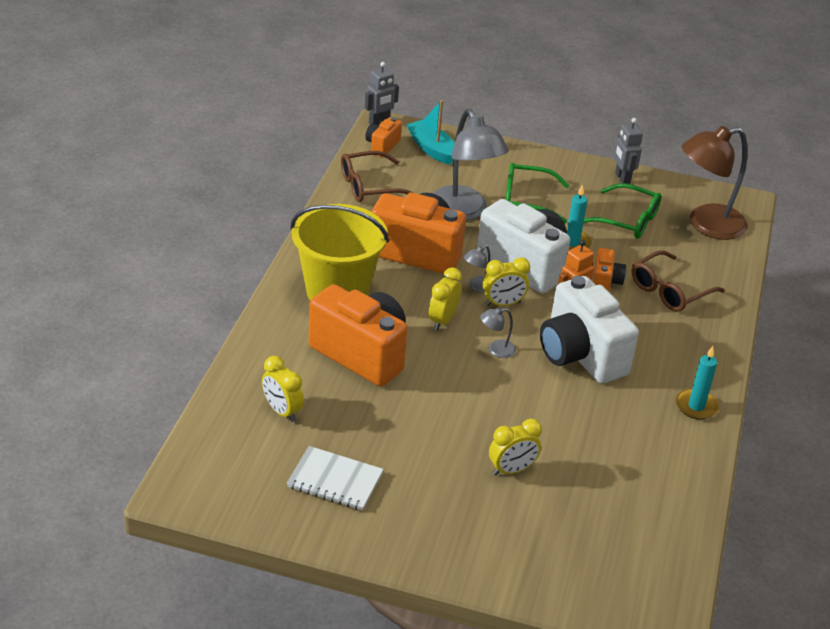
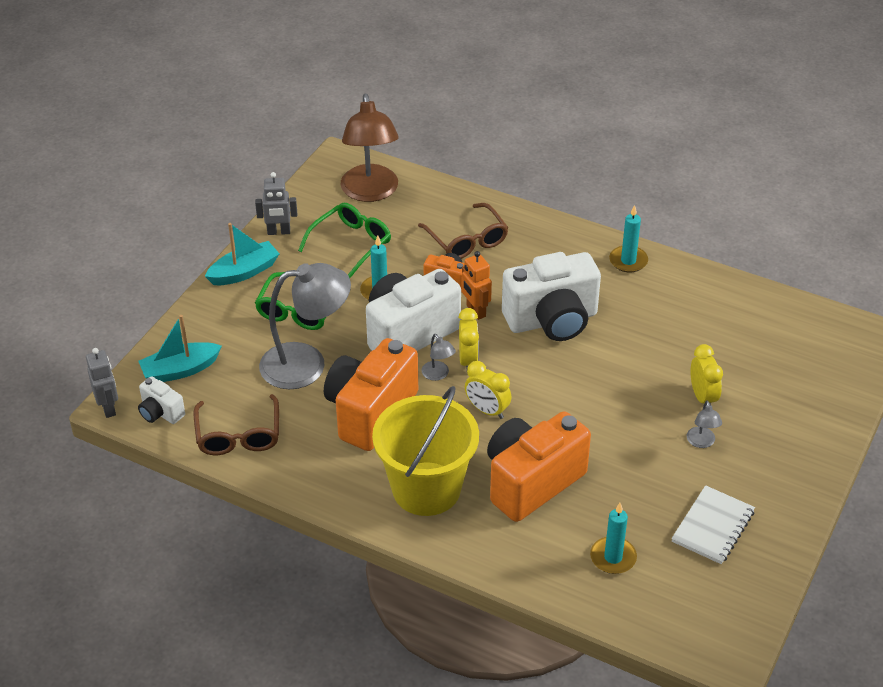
camera: 75 degrees left, 5 degrees up
yellow clock [262,356,304,422] -> turquoise candle [590,503,637,574]
orange camera [365,117,402,157] -> white camera [138,376,185,424]
grey lamp [480,307,516,358] -> grey lamp moved to [687,400,722,448]
none -> turquoise boat [205,223,280,285]

